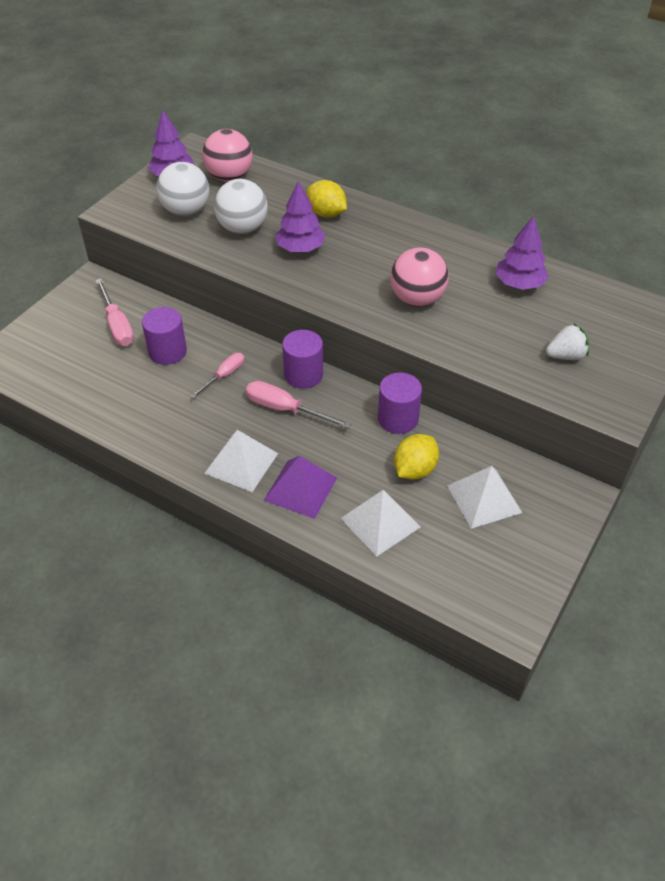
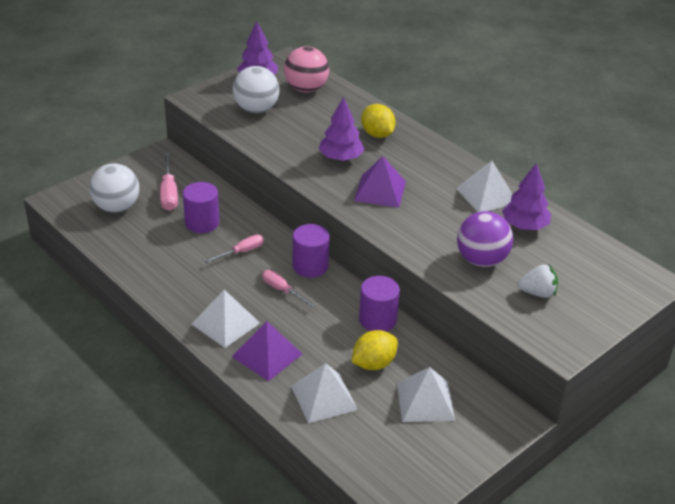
camera: 15 degrees right, 10 degrees down
white ball [214,179,268,234] -> white ball moved to [89,163,139,213]
pink screwdriver [246,381,351,429] -> pink screwdriver [262,270,314,307], size x0.67
pink ball [390,247,449,307] -> none
none -> purple pyramid [354,156,406,208]
none -> white pyramid [456,161,512,212]
none -> purple ball [457,211,513,267]

